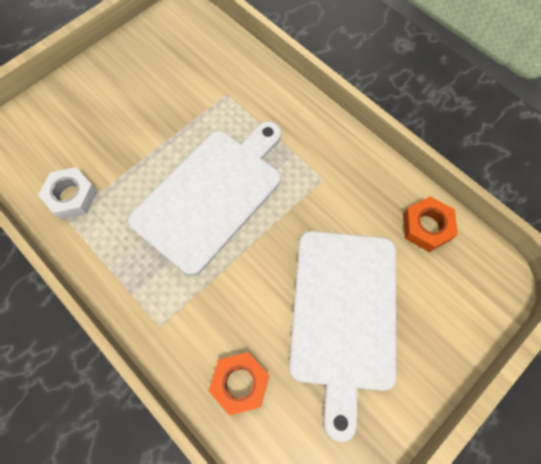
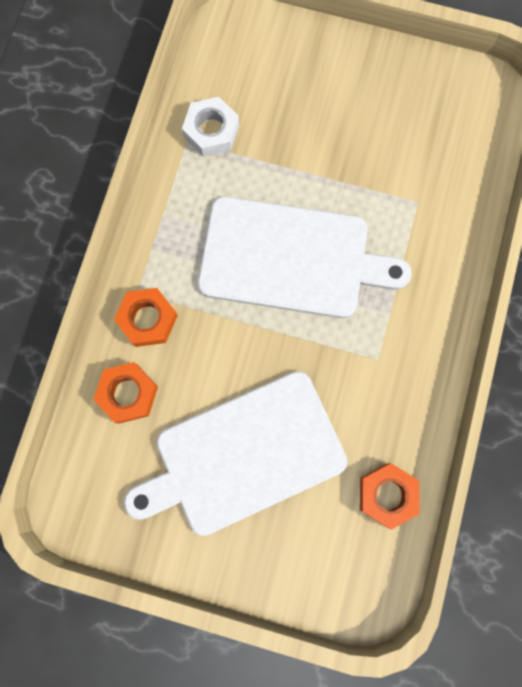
camera: 60 degrees right, 10 degrees up
none -> orange nut [114,288,178,347]

